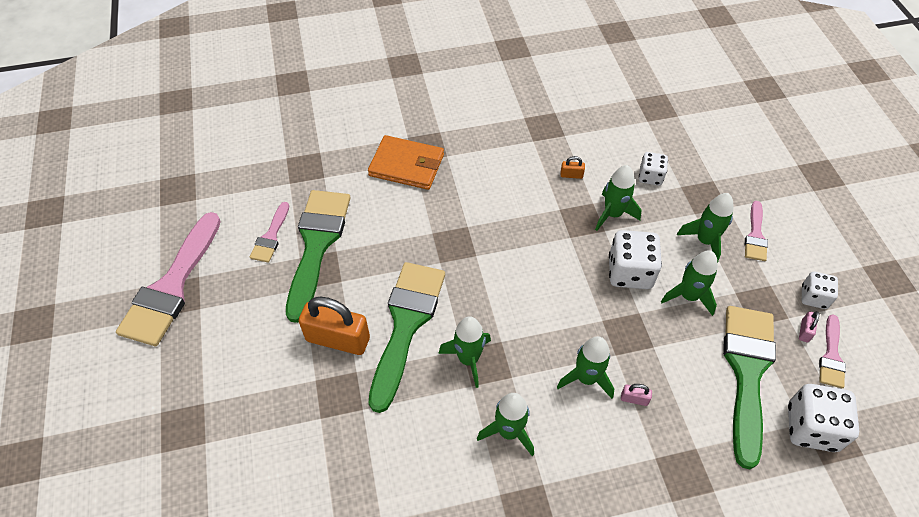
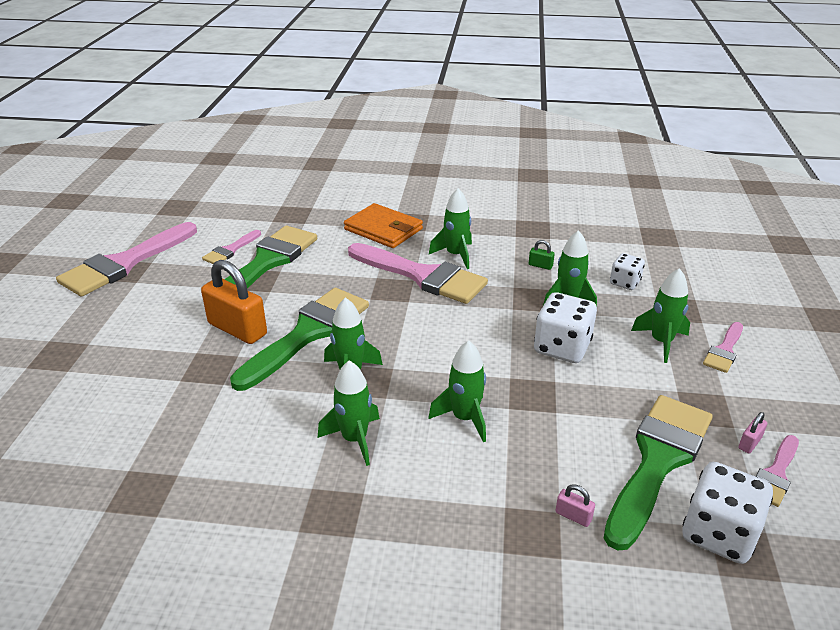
camera: 20 degrees right, 20 degrees down
orange padlock [561,156,585,179] -> green padlock [529,240,555,270]
pink padlock [621,384,652,406] -> pink padlock moved to [555,484,595,527]
green rocket [661,250,718,316] -> green rocket moved to [429,188,472,269]
white dice [802,272,838,309] -> none
none -> pink brush [348,243,488,304]

